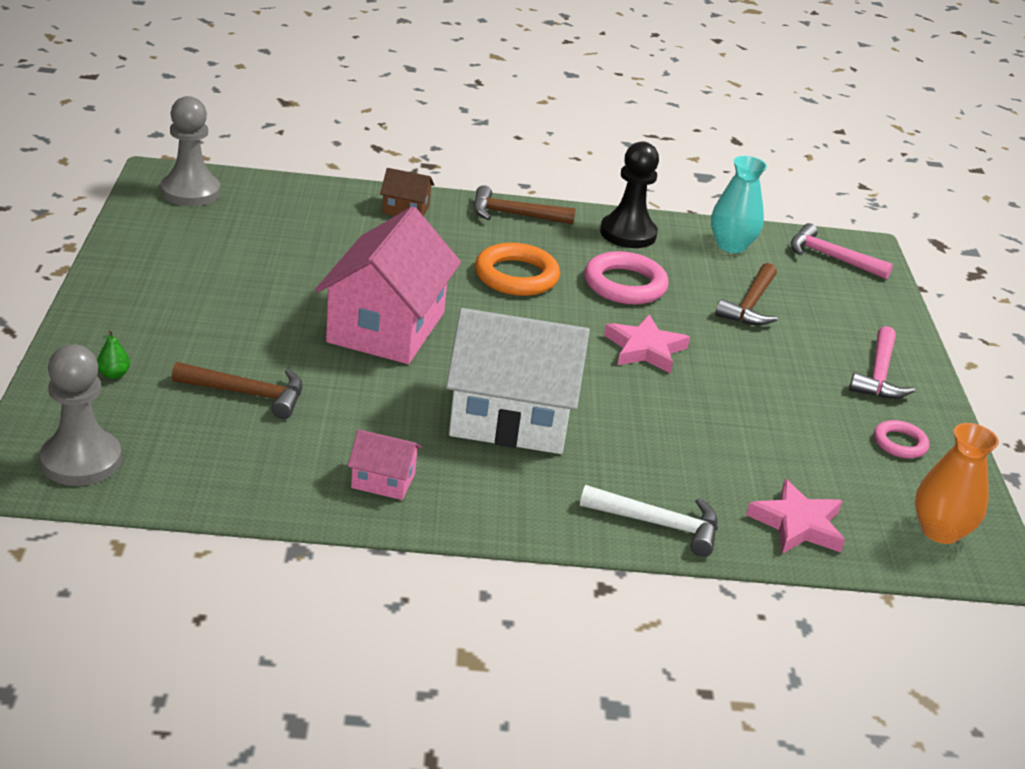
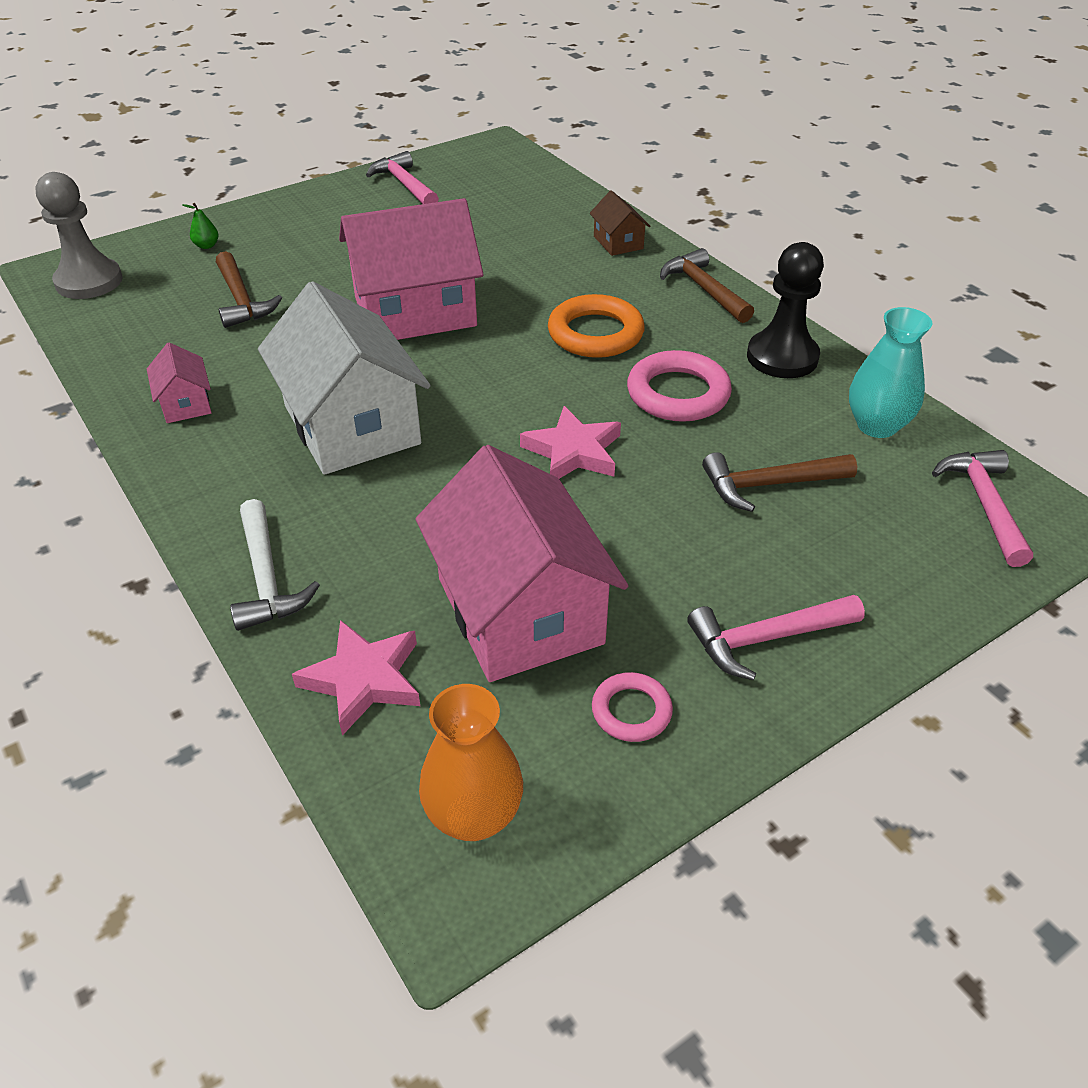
camera: 60 degrees right, 10 degrees up
grey pawn [161,96,220,206] -> none
none -> pink hammer [366,151,439,204]
none -> pink house [415,445,628,682]

